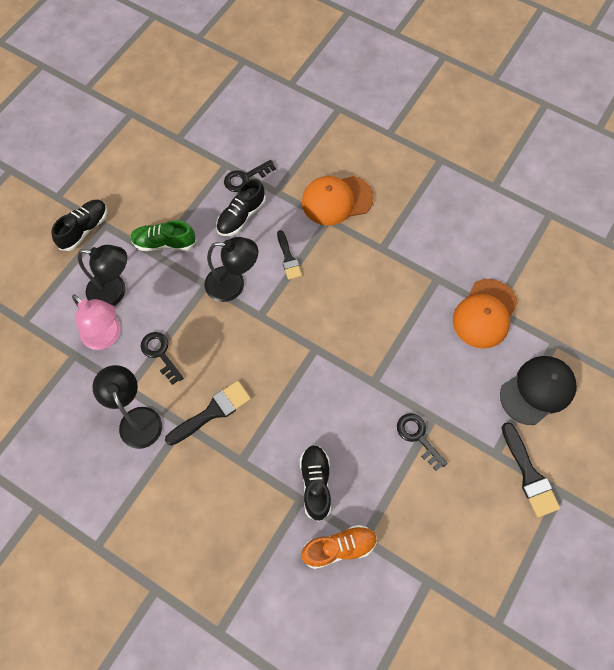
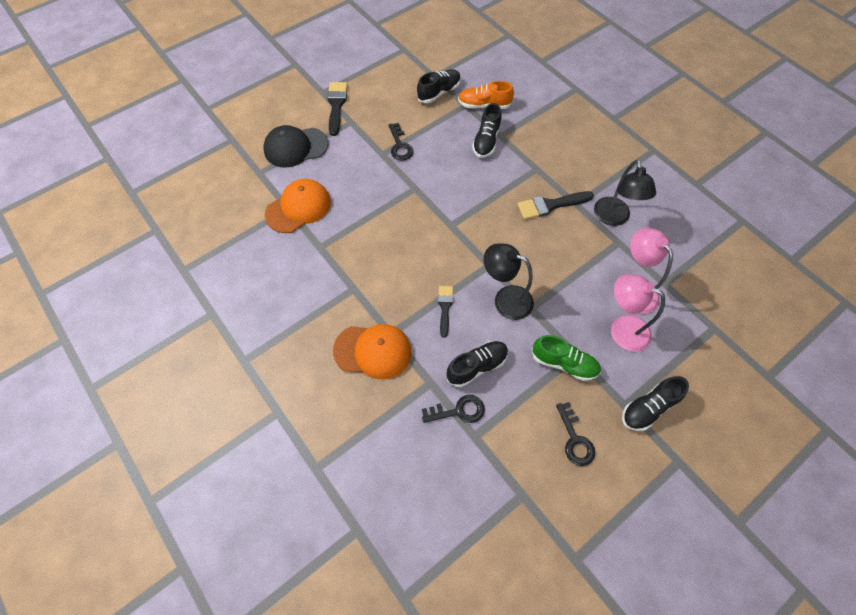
camera: 160 degrees left, 5 degrees down
black lamp [78,245,127,306] -> pink lamp [611,274,665,352]
black key [141,332,184,385] -> black key moved to [556,402,595,466]
none -> black shoe [417,69,461,103]

